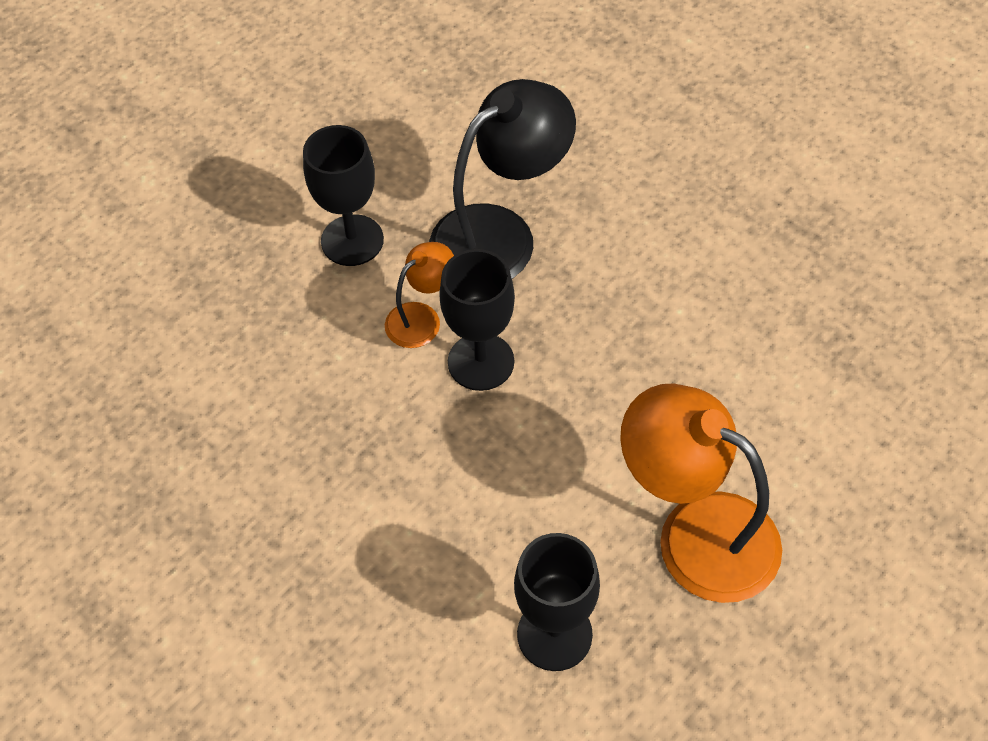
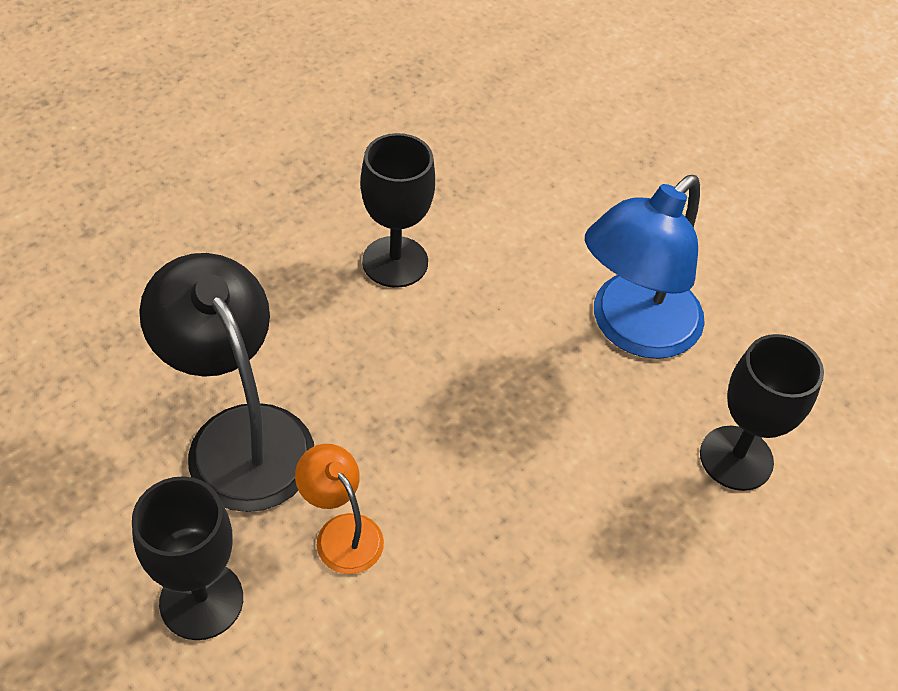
camera: 90 degrees left, 5 degrees down
black goblet [439,249,515,391] -> black goblet moved to [361,133,435,288]
orange lamp [620,384,782,603] -> blue lamp [585,175,705,359]

